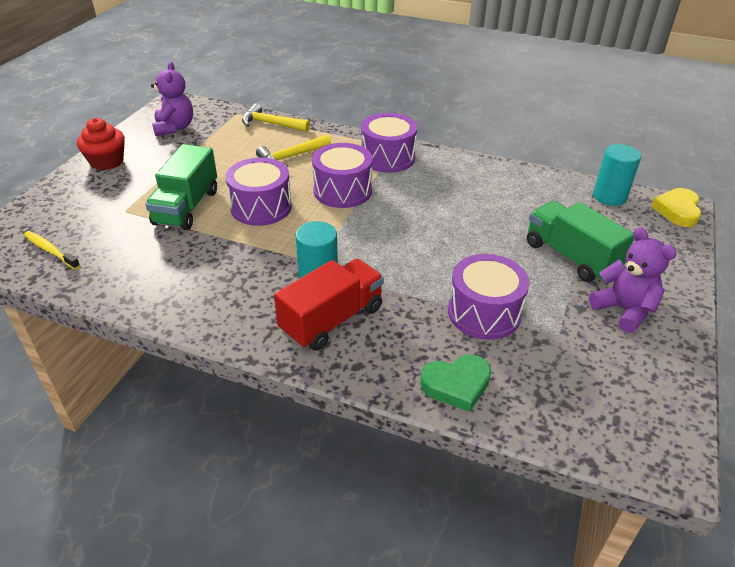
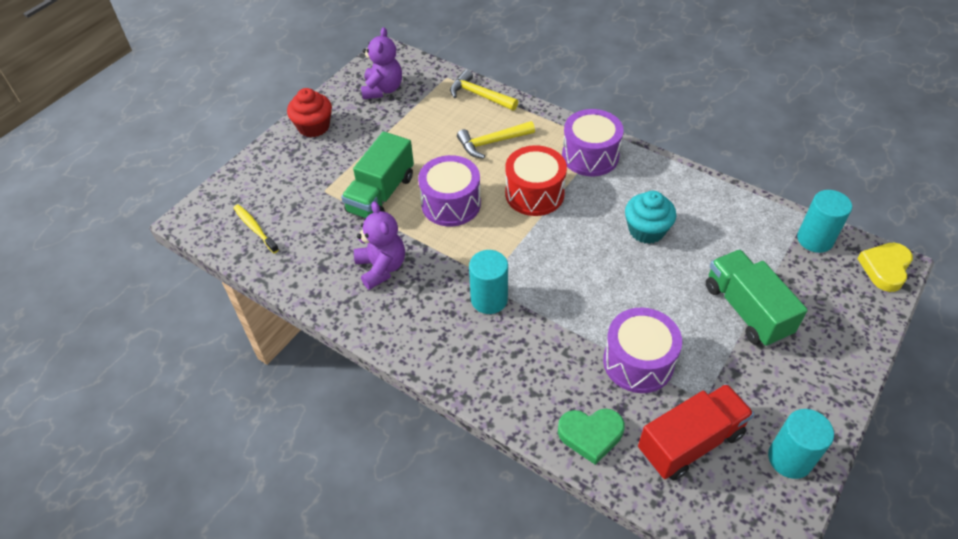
camera: 15 degrees right, 10 degrees up
red truck [274,259,384,351] -> red truck moved to [638,384,754,480]
purple drum [312,143,373,208] -> red drum [505,145,567,216]
purple teddy bear [589,227,677,333] -> purple teddy bear moved to [354,201,405,290]
none -> turquoise cupcake [625,191,676,244]
none -> turquoise cylinder [768,409,834,479]

